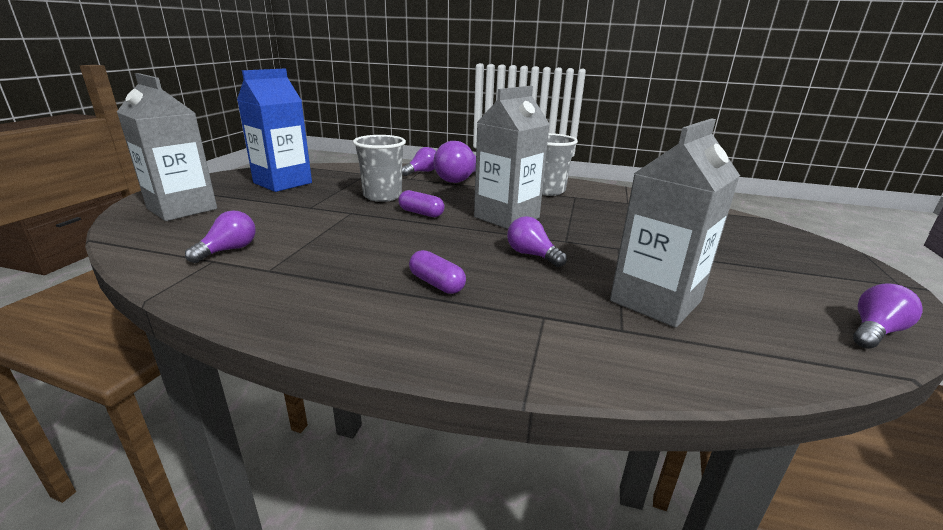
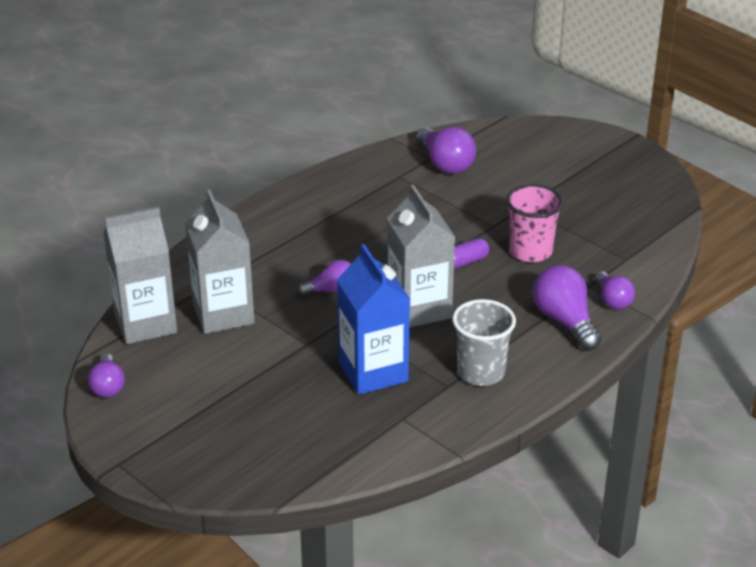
camera: 120 degrees right, 10 degrees up
grey carton [117,73,217,221] -> grey carton moved to [103,207,177,344]
purple light bulb [185,210,256,263] -> purple light bulb [416,127,476,174], size x1.59
blue carton [237,68,312,192] -> blue carton moved to [337,244,410,395]
grey cup [353,135,406,202] -> pink cup [506,184,563,262]
purple capsule [409,250,466,294] -> none

